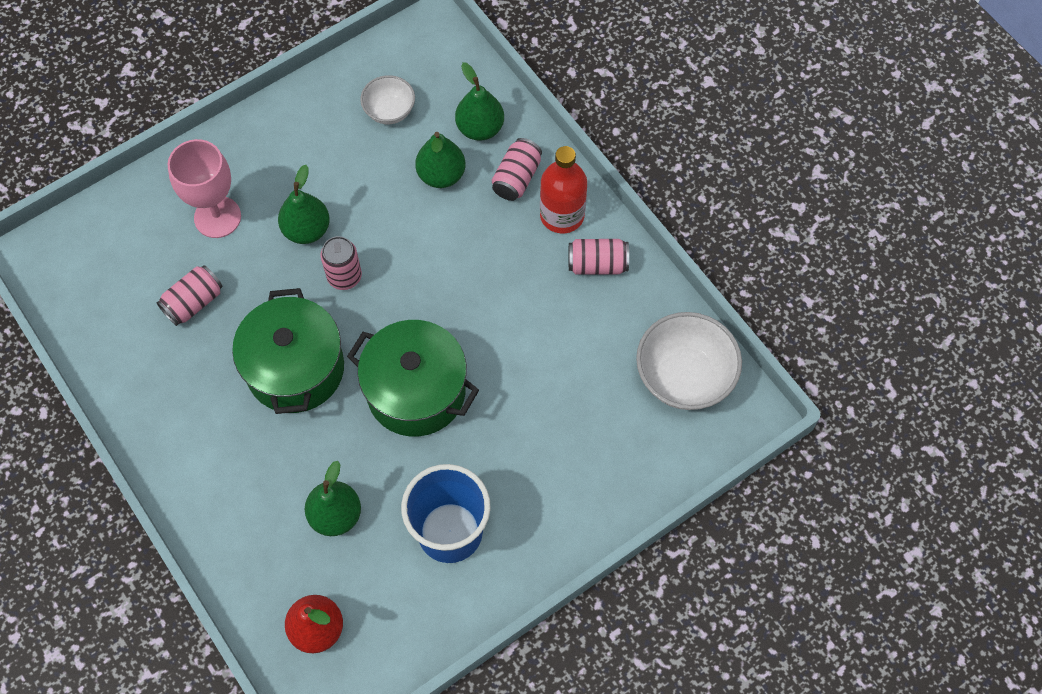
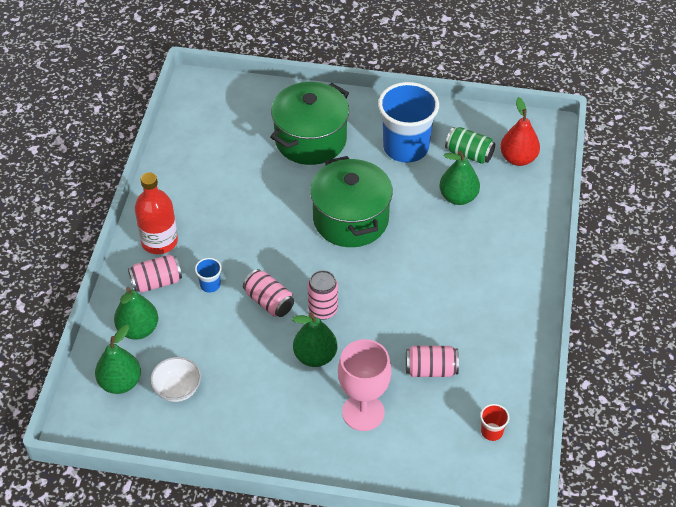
camera: 135 degrees left, 15 degrees down
green pot [232,288,344,414] -> green pot moved to [270,82,349,165]
green pear [415,132,465,188] -> green pear moved to [95,325,141,394]
pink can [568,239,629,275] -> pink can moved to [243,269,294,317]
white bowl [636,312,742,410] -> none
none -> blue cup [195,258,222,293]
none -> green can [445,127,495,164]
none -> red cup [480,404,509,441]

